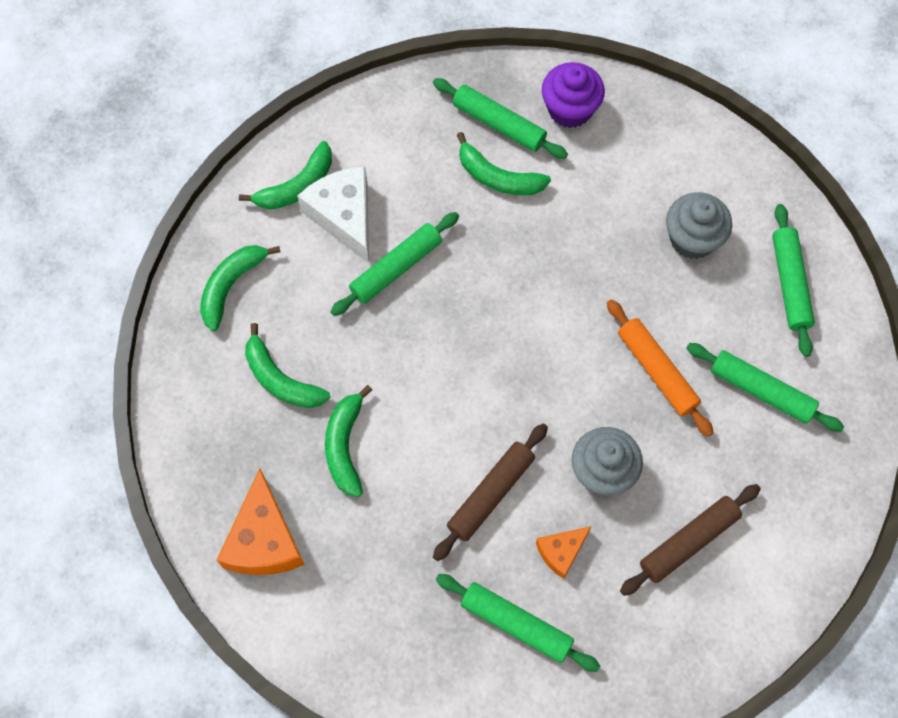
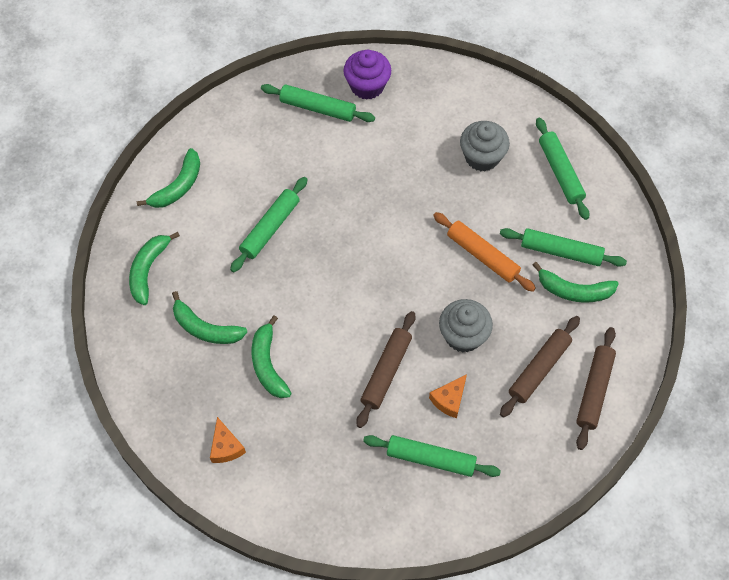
camera: 15 degrees left, 5 degrees down
orange cheese [217,468,305,575] -> orange cheese [210,417,246,463], size x0.56
white cheese [297,167,369,263] -> none
green banana [457,132,551,195] -> green banana moved to [533,262,619,303]
none -> brown rolling pin [576,327,616,450]

